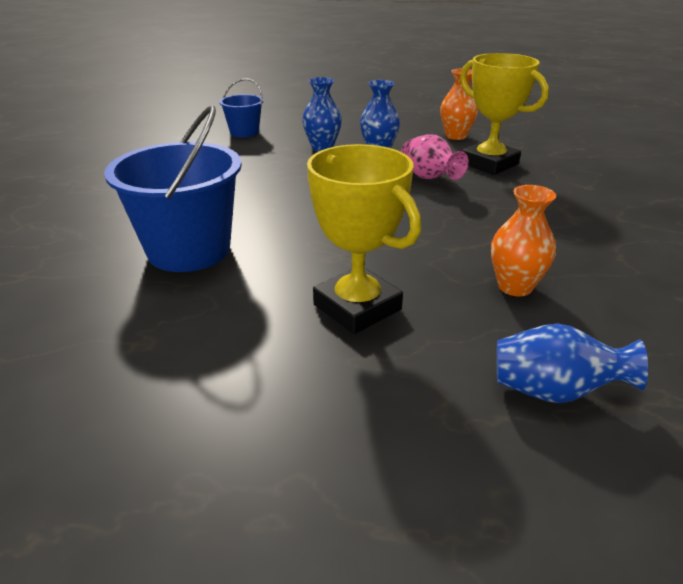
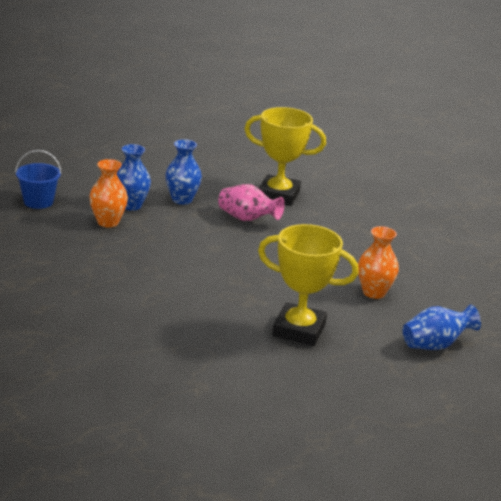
camera: 35 degrees left, 5 degrees down
blue bucket [104,105,242,272] -> none
orange vase [440,69,479,140] -> orange vase moved to [89,159,128,227]

